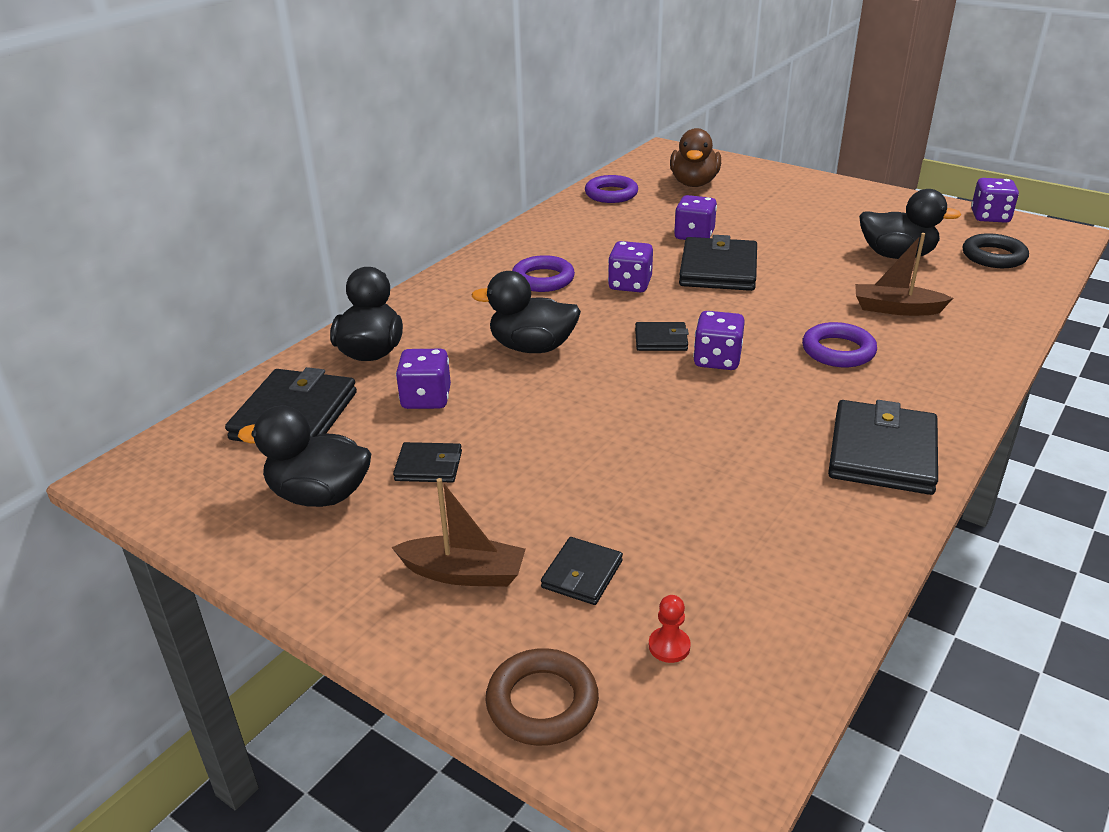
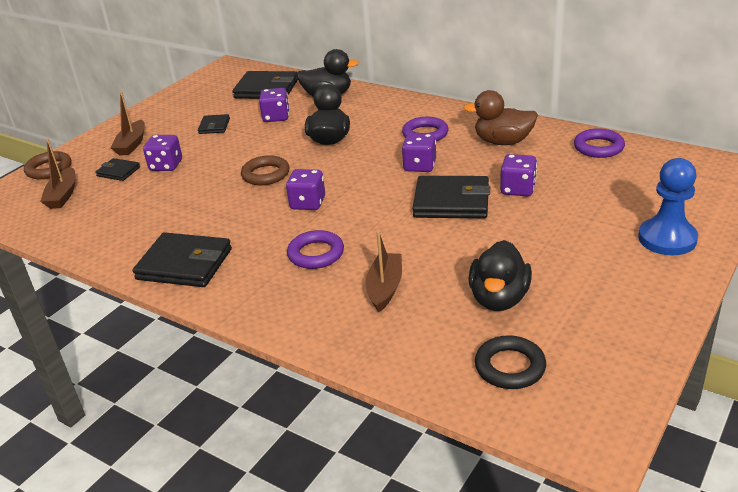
camera: 90 degrees right, 0 degrees up
black duck [238,406,371,507] -> none
black wallet [635,322,689,351] -> none
red pawn [649,595,691,663] -> brown boat [40,138,76,209]
brown duck [670,128,721,187] -> brown duck moved to [463,90,538,145]
purple dice [971,178,1019,223] -> purple dice moved to [143,135,182,171]
none -> brown ring [241,155,290,185]
none -> blue pawn [638,158,698,255]

